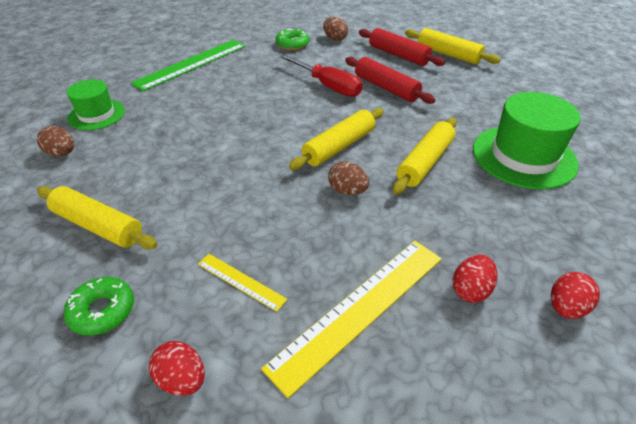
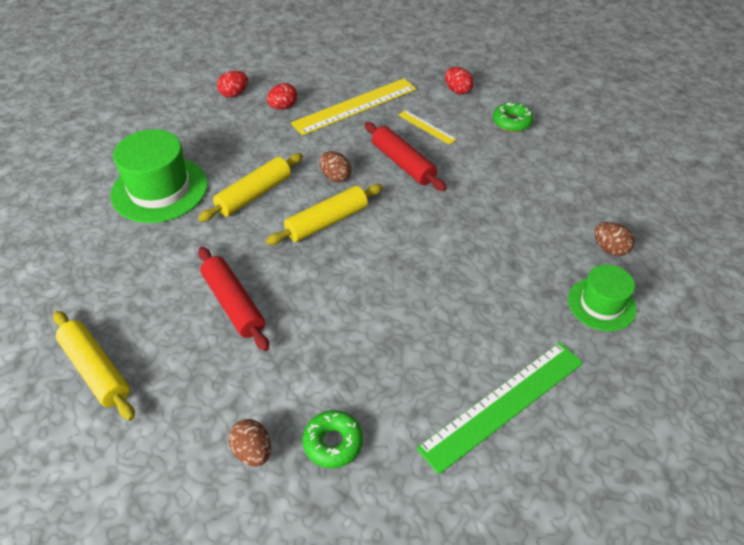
camera: 170 degrees left, 5 degrees up
yellow rolling pin [37,186,157,249] -> none
red screwdriver [279,54,363,97] -> none
red rolling pin [359,28,445,66] -> red rolling pin moved to [365,122,447,191]

